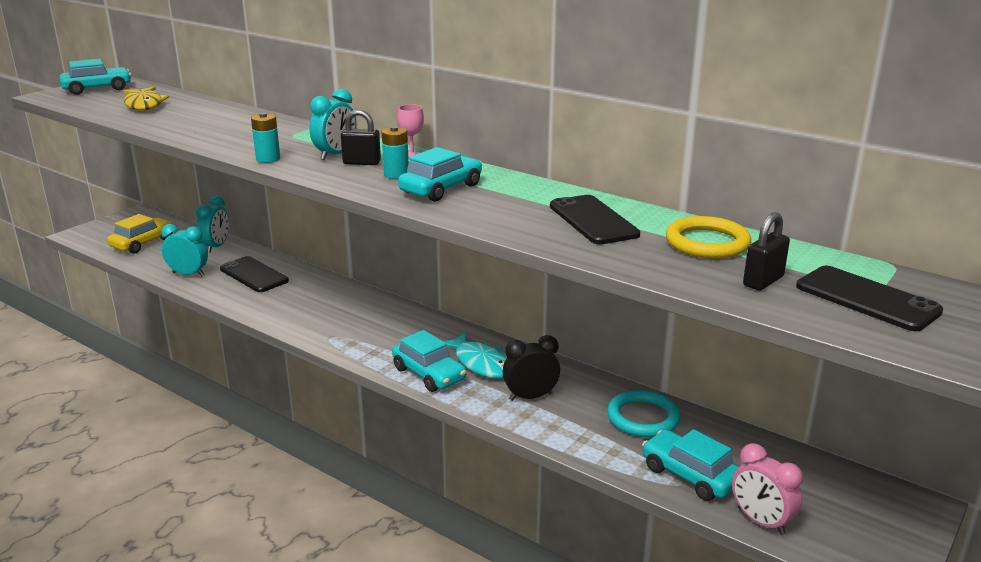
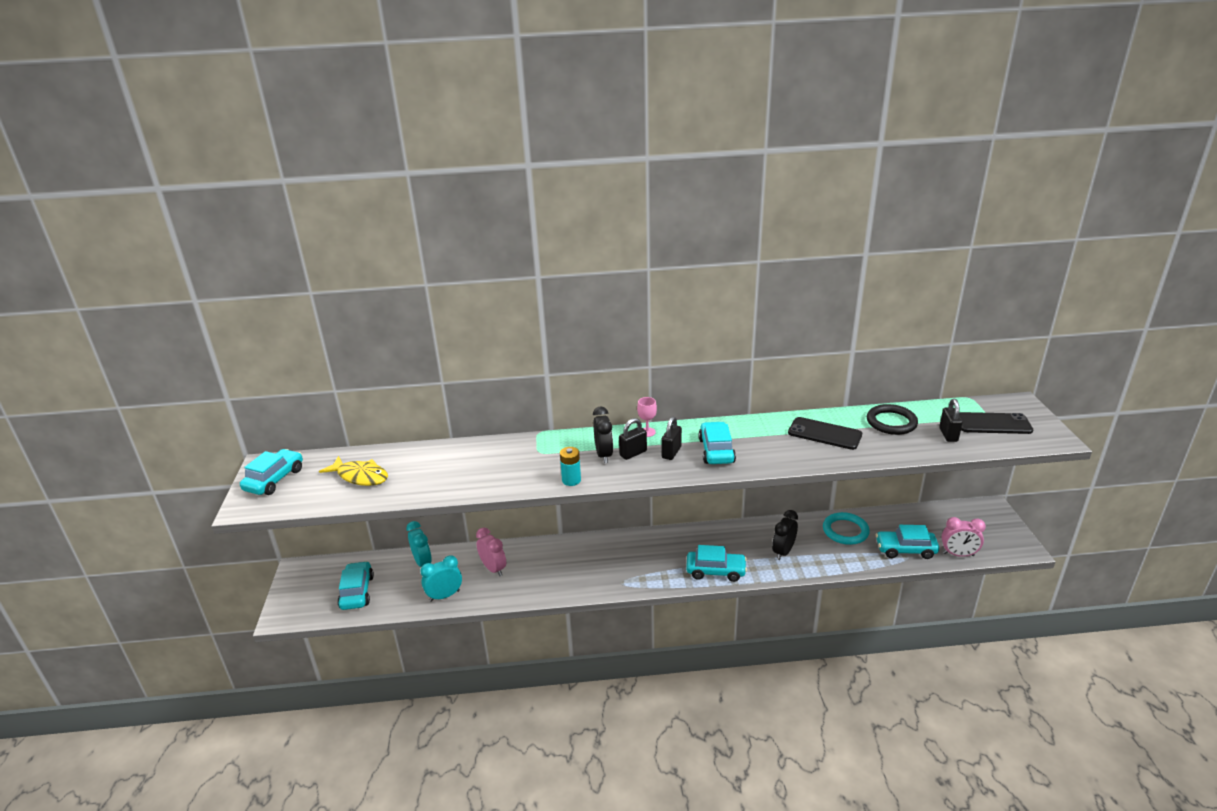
camera: 40 degrees left, 5 degrees up
yellow car [108,214,174,254] -> turquoise car [337,561,374,610]
black phone [220,256,289,292] -> pink clock [476,528,506,576]
turquoise clock [310,89,357,160] -> black clock [593,407,613,463]
turquoise battery [382,126,409,179] -> black padlock [661,417,682,460]
turquoise fish [443,332,506,378] -> none
yellow ring [666,216,751,259] -> black ring [867,404,918,435]

